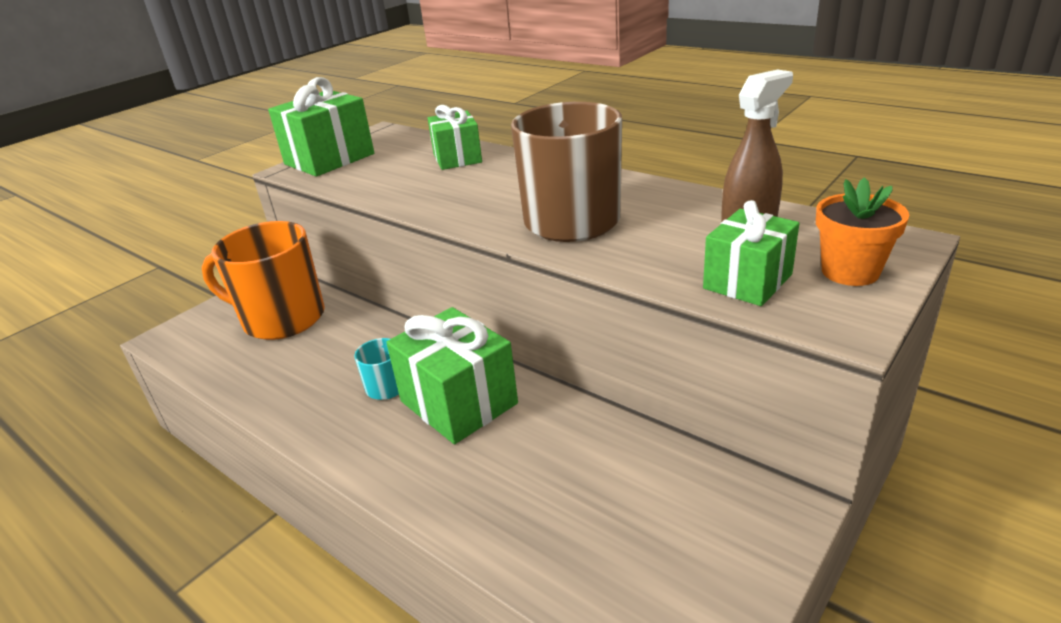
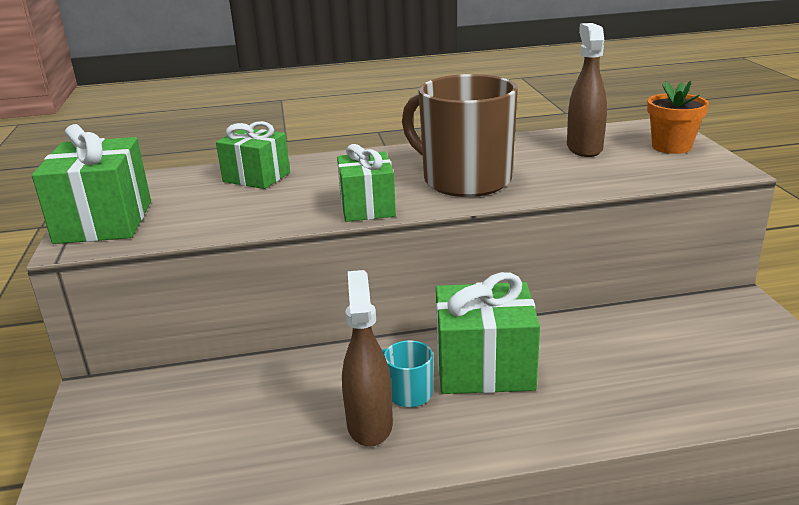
camera: 50 degrees left, 5 degrees down
orange mug [202,221,325,340] -> none
green gift [703,200,799,306] -> green gift moved to [337,144,396,222]
none -> brown spray bottle [342,270,393,447]

